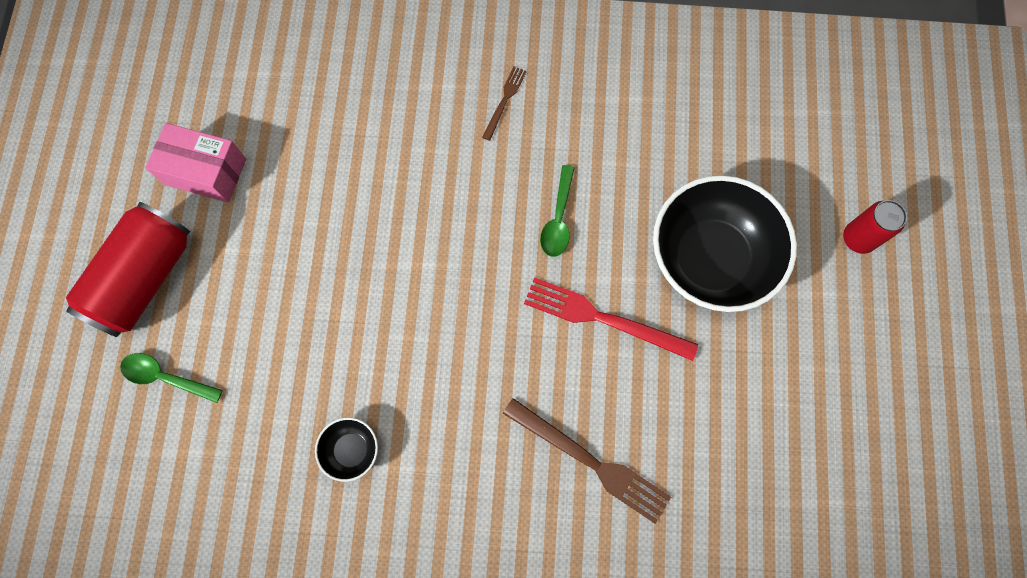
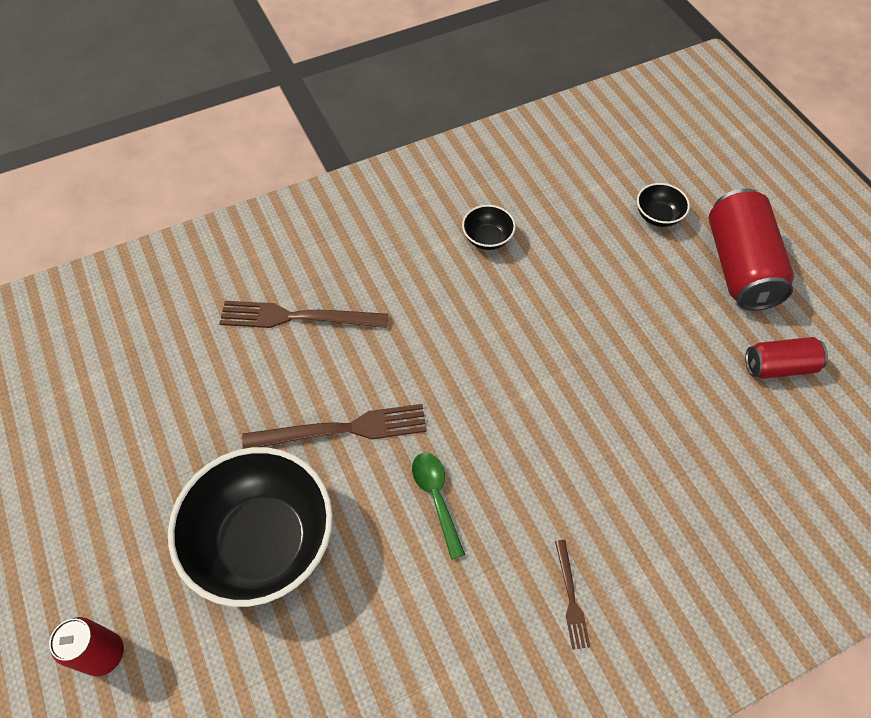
camera: 150 degrees right, 15 degrees down
green spoon [120,353,223,403] -> black bowl [637,183,690,227]
pink box [145,123,246,203] -> red can [745,337,828,379]
red fork [524,277,698,361] -> brown fork [242,404,427,449]

